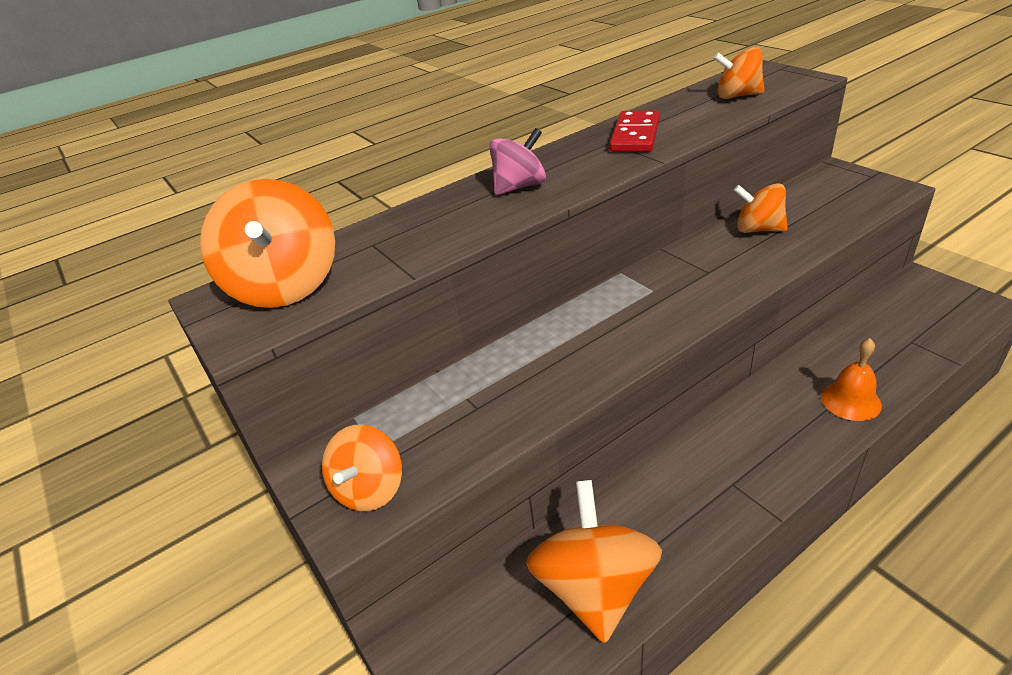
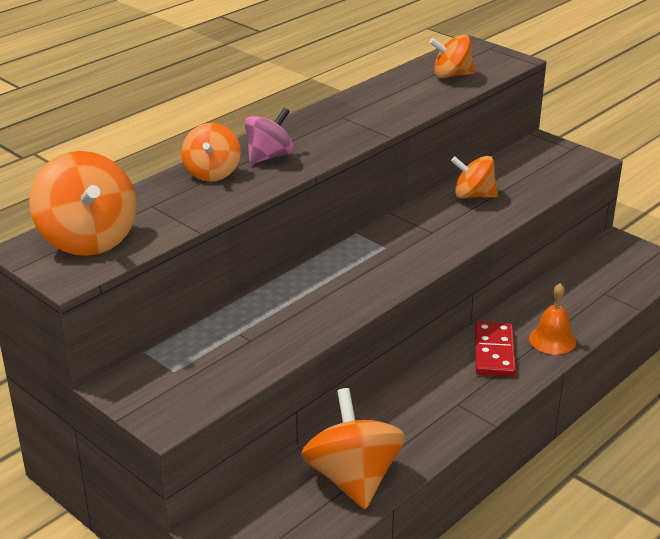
camera: 15 degrees left, 5 degrees down
orange spinning top [322,424,402,511] -> orange spinning top moved to [181,123,241,182]
red domino [609,110,660,152] -> red domino moved to [475,322,516,377]

